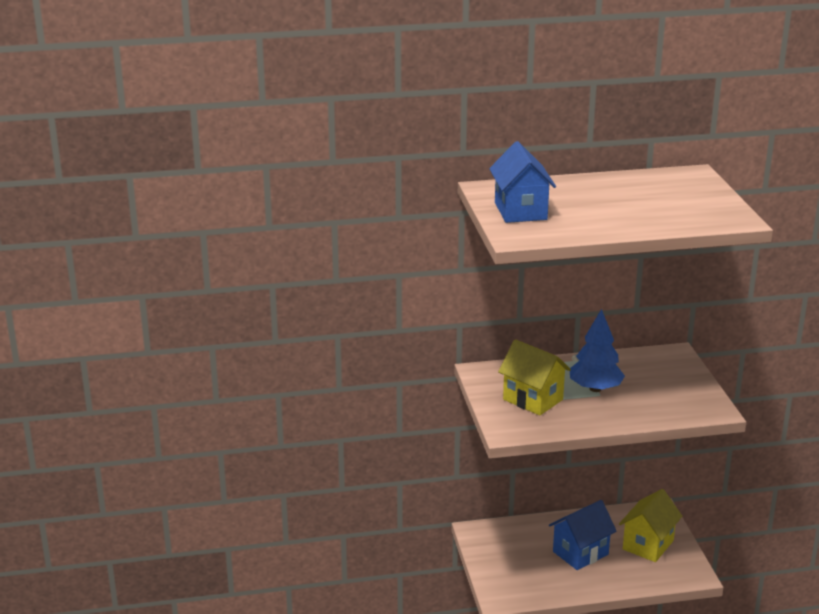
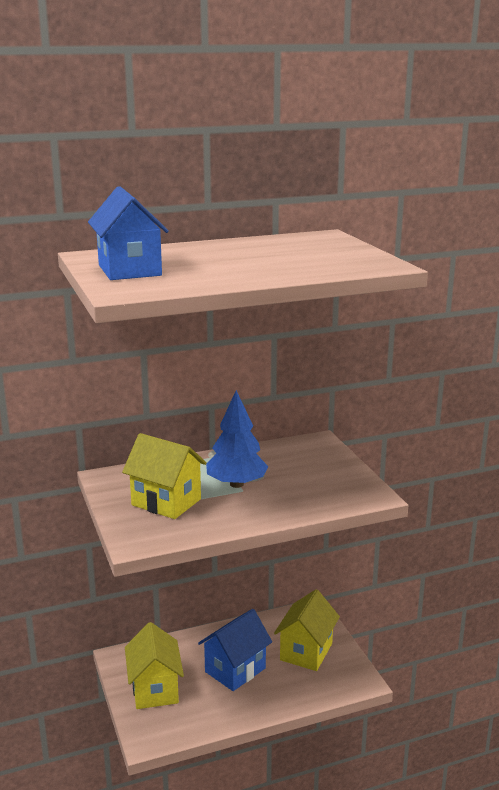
camera: 10 degrees left, 5 degrees down
none -> yellow house [125,622,184,709]

